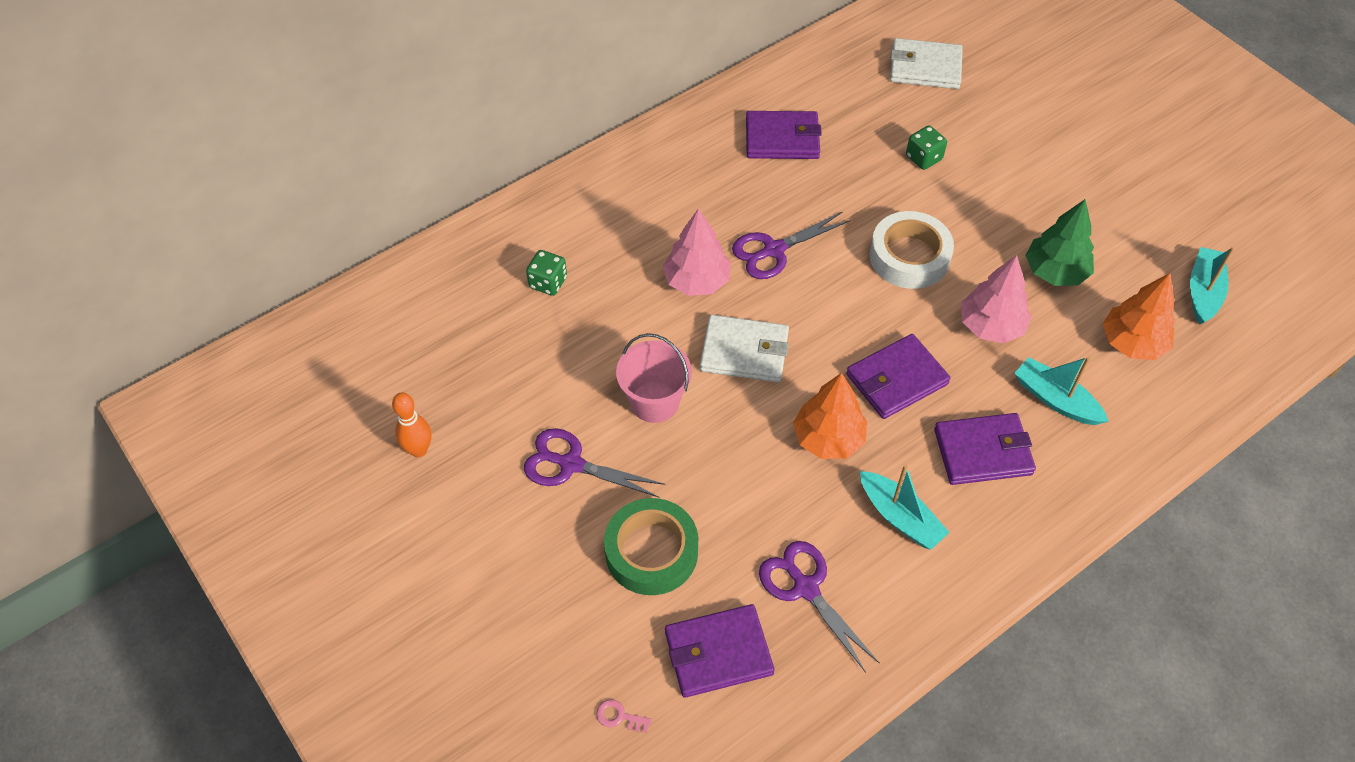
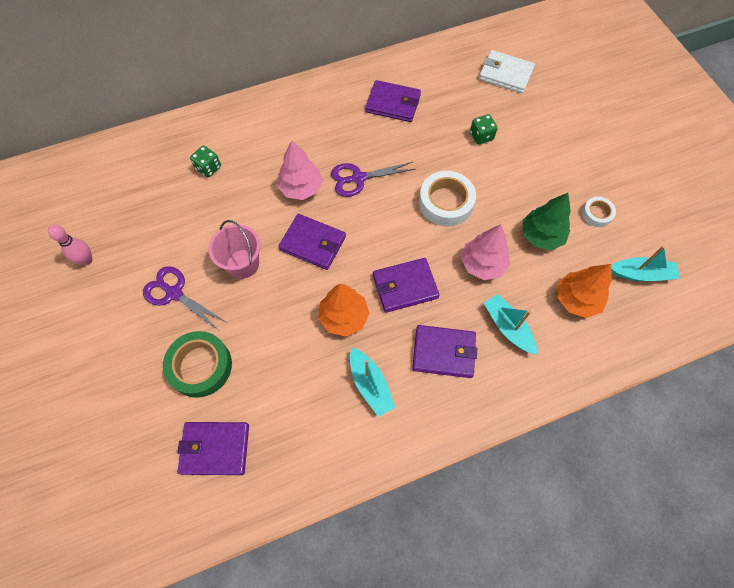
camera: 15 degrees right, 10 degrees up
orange bowling pin [392,393,432,457] -> pink bowling pin [48,225,93,265]
pink key [596,699,651,733] -> none
white wallet [700,315,789,382] -> purple wallet [278,214,346,270]
purple scissors [759,541,879,673] -> none
turquoise boat [1190,247,1234,325] -> turquoise boat turned 60 degrees clockwise [611,246,680,281]
none -> white tape [582,197,616,227]

